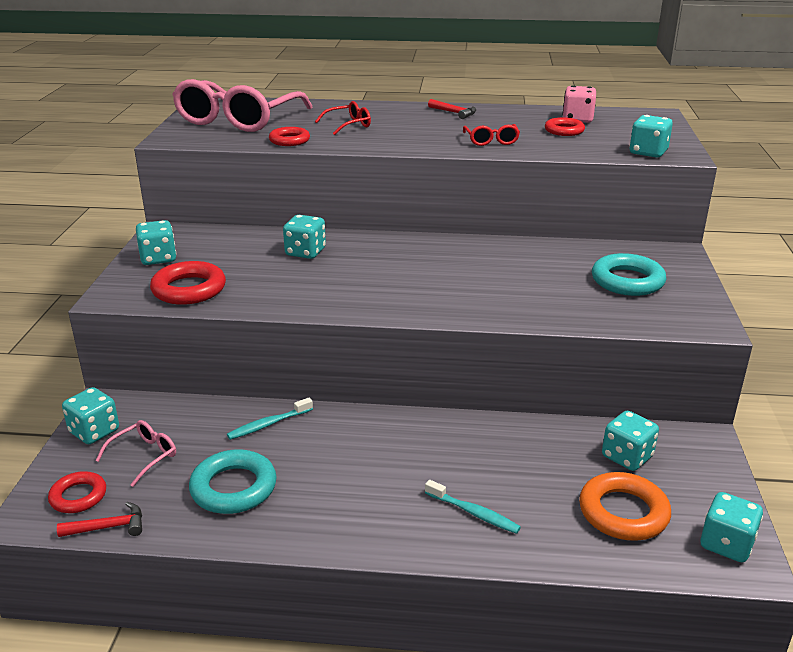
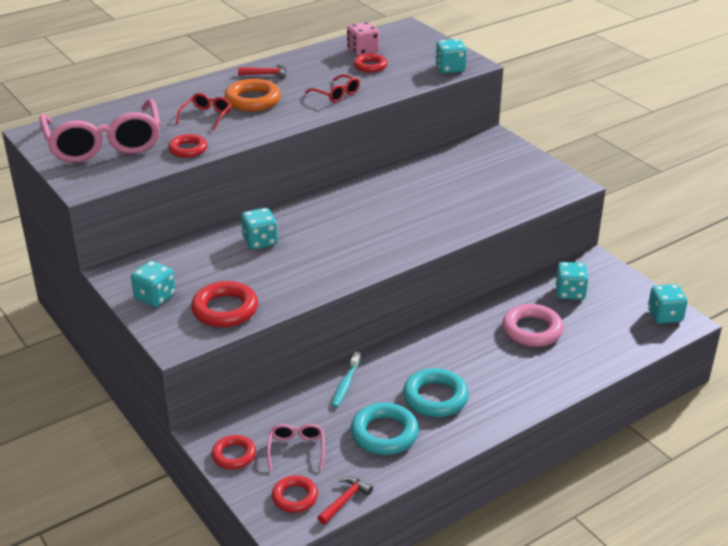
camera: 40 degrees left, 5 degrees up
turquoise dice [62,387,119,444] -> red ring [212,435,256,469]
turquoise toothbrush [425,480,521,534] -> none
orange ring [579,472,671,541] -> orange ring moved to [224,79,281,112]
turquoise ring [592,253,666,296] -> turquoise ring moved to [403,368,469,417]
none -> pink ring [502,304,564,347]

